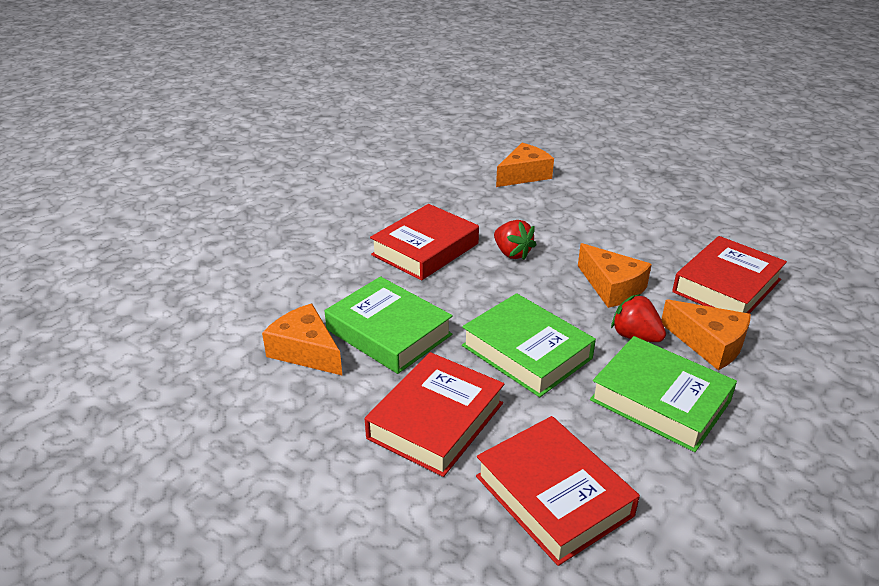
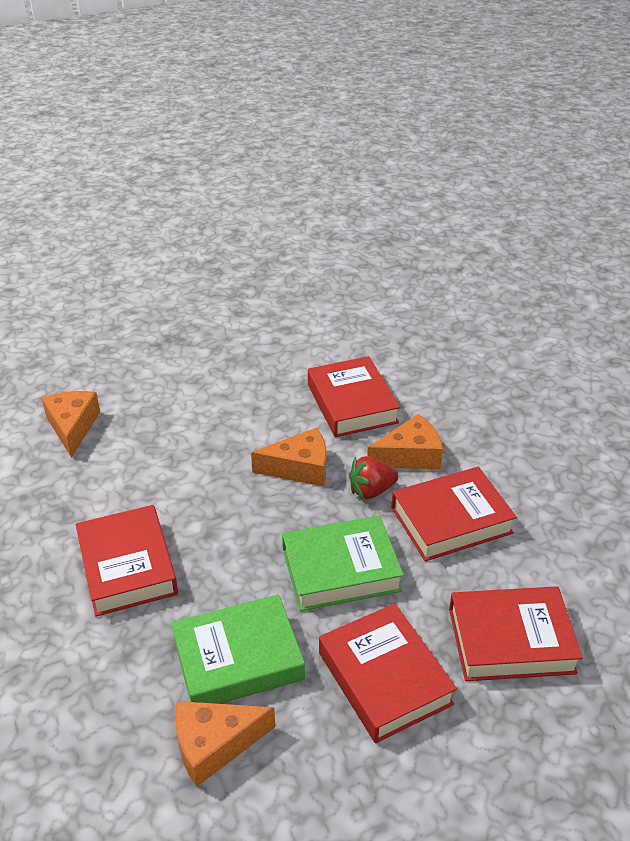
camera: 60 degrees left, 5 degrees up
red strawberry [494,220,536,260] -> none
green book [590,336,737,452] -> red book [391,467,517,561]

